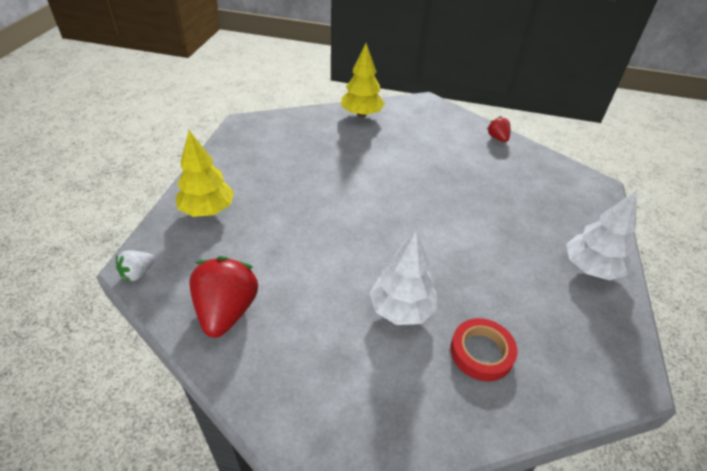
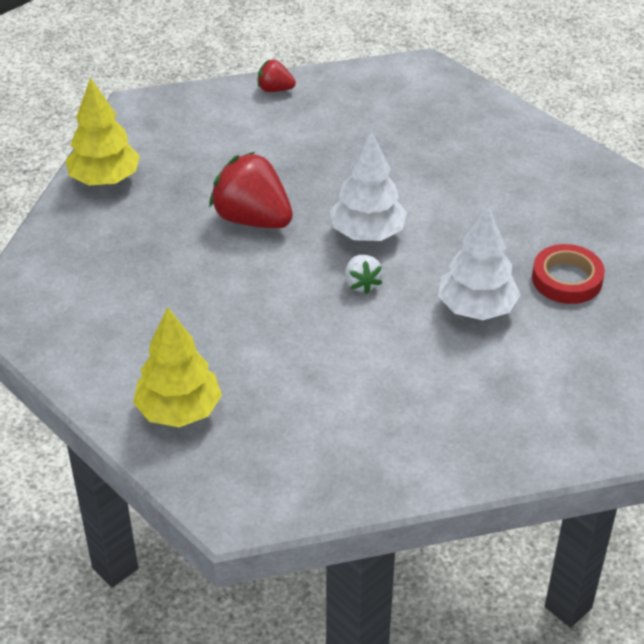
camera: 55 degrees left, 0 degrees up
white strawberry [116,250,155,281] -> white strawberry moved to [345,255,383,294]
red strawberry [189,256,258,338] -> red strawberry moved to [209,152,293,228]
white tree [566,190,637,280] -> white tree moved to [330,131,407,241]

